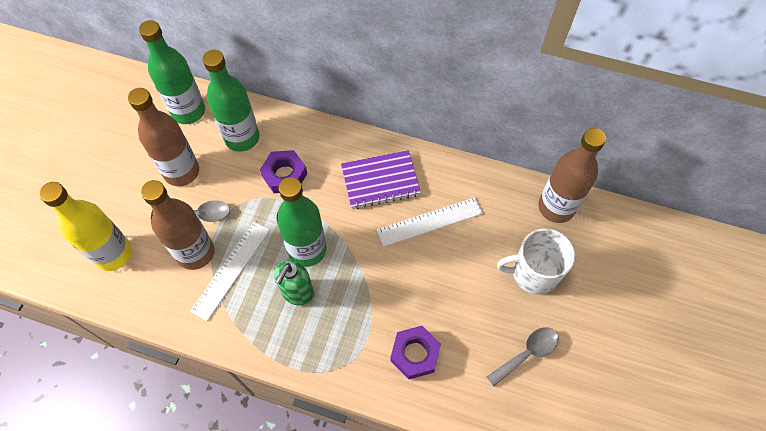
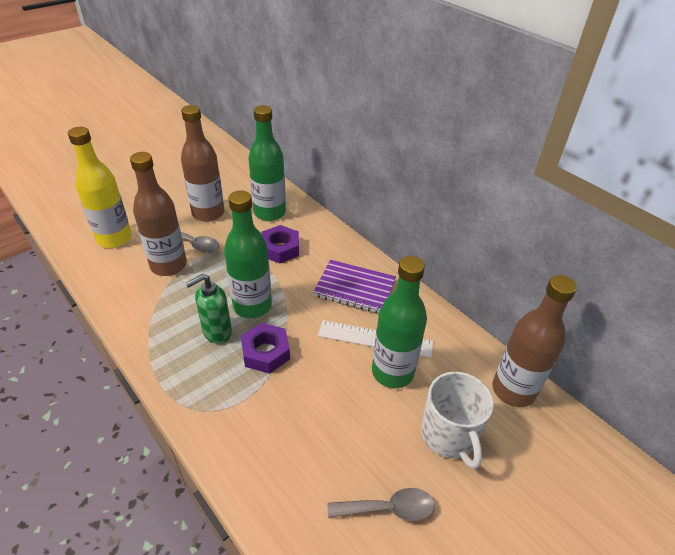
camera: 30 degrees right, 20 degrees down
green bottle [139,20,205,124] -> green bottle moved to [372,256,427,388]
white ruler [190,221,270,321] -> none
purple nut [390,326,441,379] -> purple nut moved to [241,323,290,374]
white mug [497,228,575,295] -> white mug turned 135 degrees counterclockwise [421,372,494,469]

